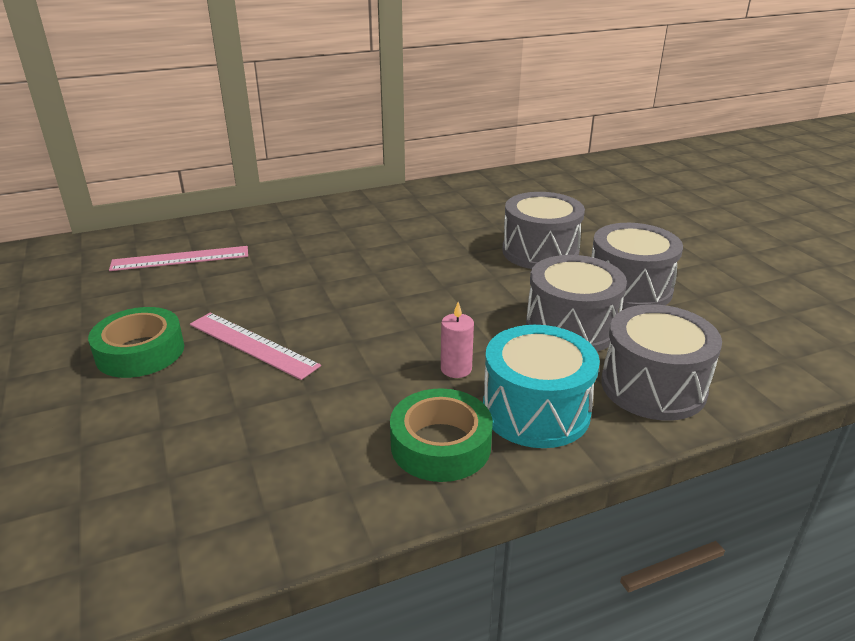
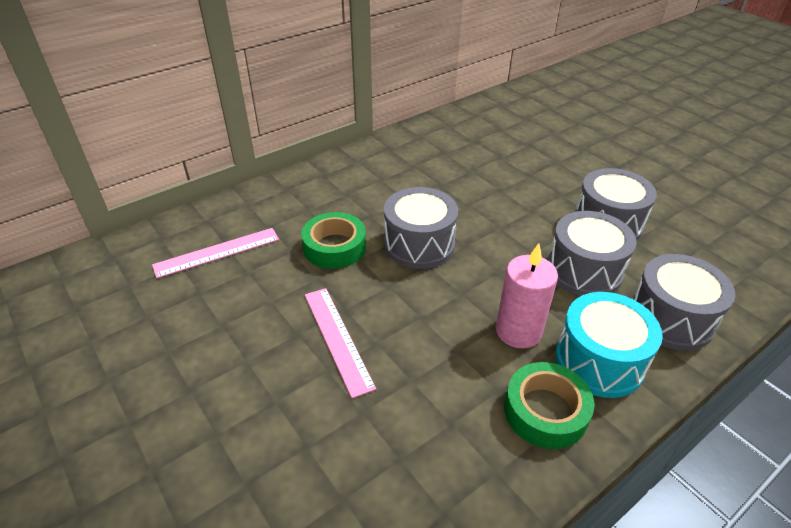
camera: 15 degrees left, 10 degrees up
green tape [88,307,184,378] -> green tape moved to [301,212,366,269]
pink ruler [190,313,321,380] -> pink ruler turned 45 degrees clockwise [305,288,376,398]
pink candle [441,302,474,378] -> pink candle [496,243,558,348], size x1.76
grey drum [502,192,585,269] -> grey drum moved to [384,187,458,269]

